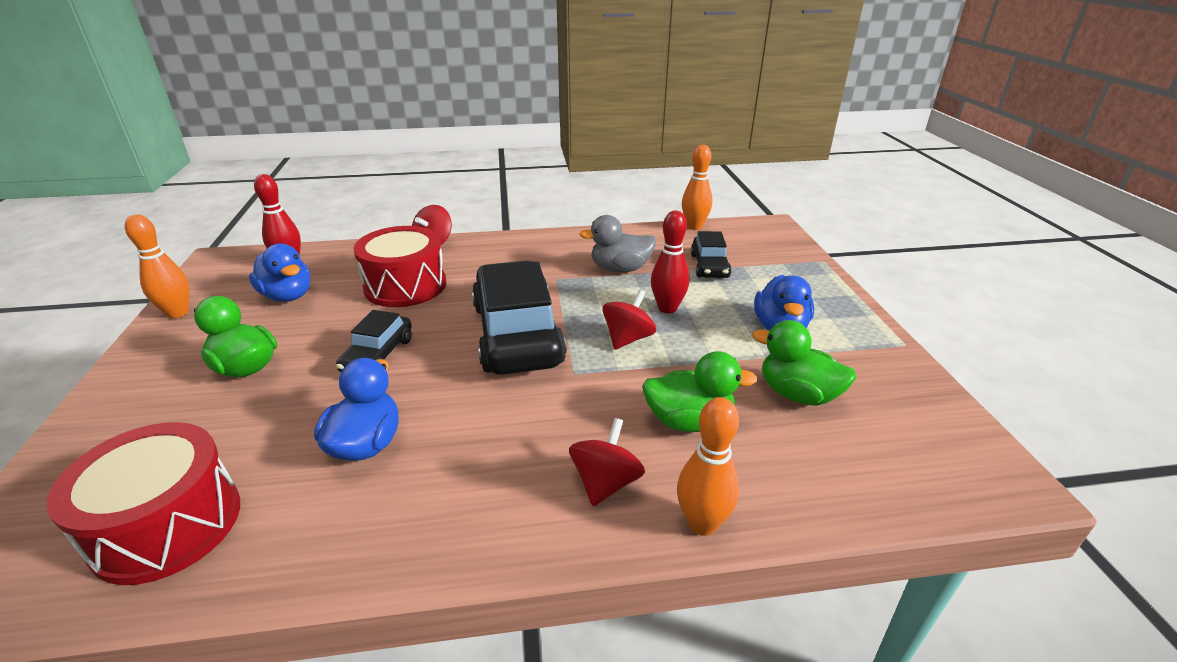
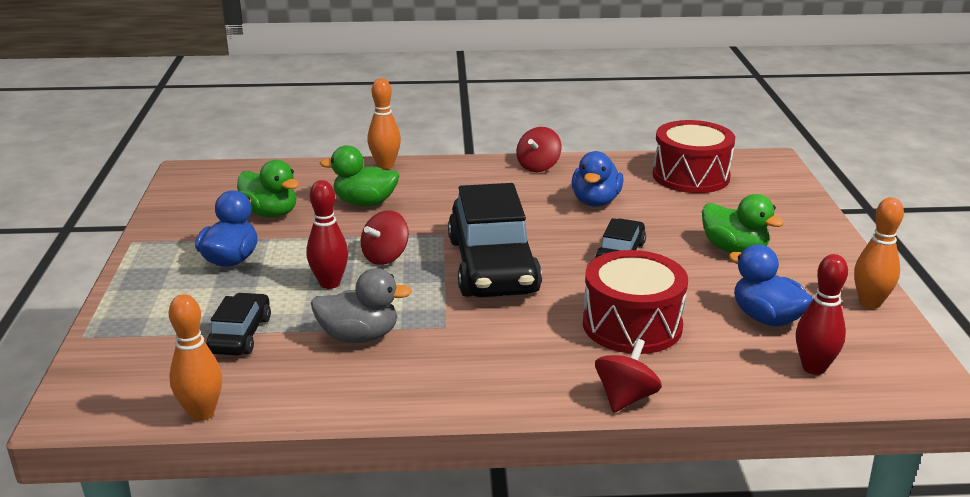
camera: 175 degrees left, 5 degrees down
red spinning top [569,418,645,506] -> red spinning top moved to [516,127,562,172]

